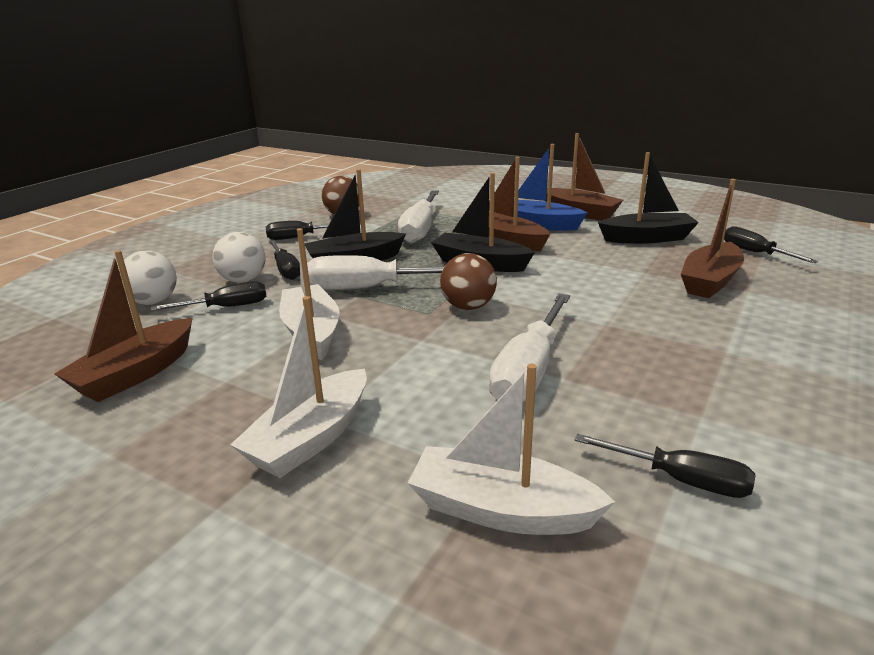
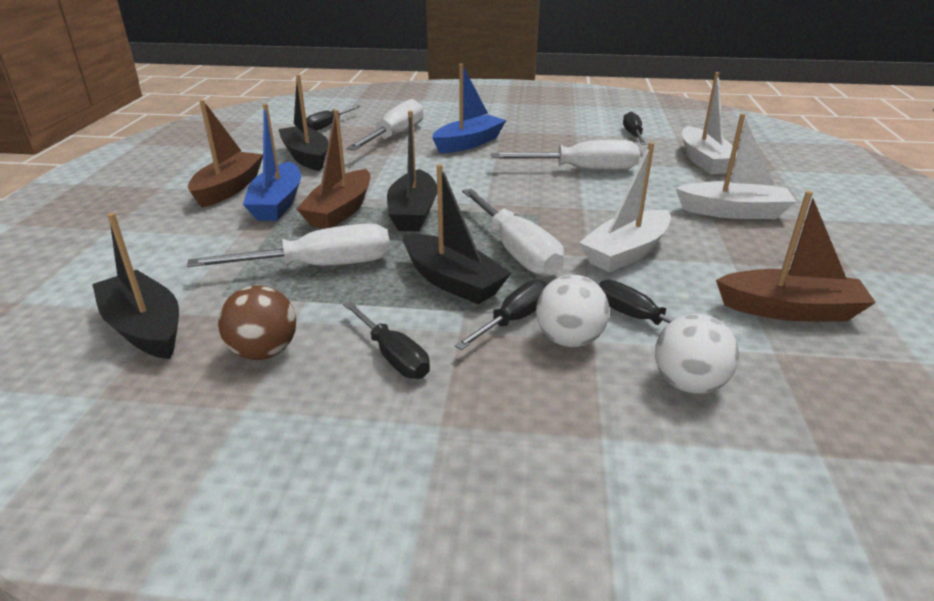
camera: 115 degrees left, 5 degrees up
brown ball [440,253,497,310] -> none
brown boat [681,179,744,298] -> white screwdriver [347,99,423,151]
none -> black boat [92,213,179,359]
none -> blue boat [432,64,506,153]

